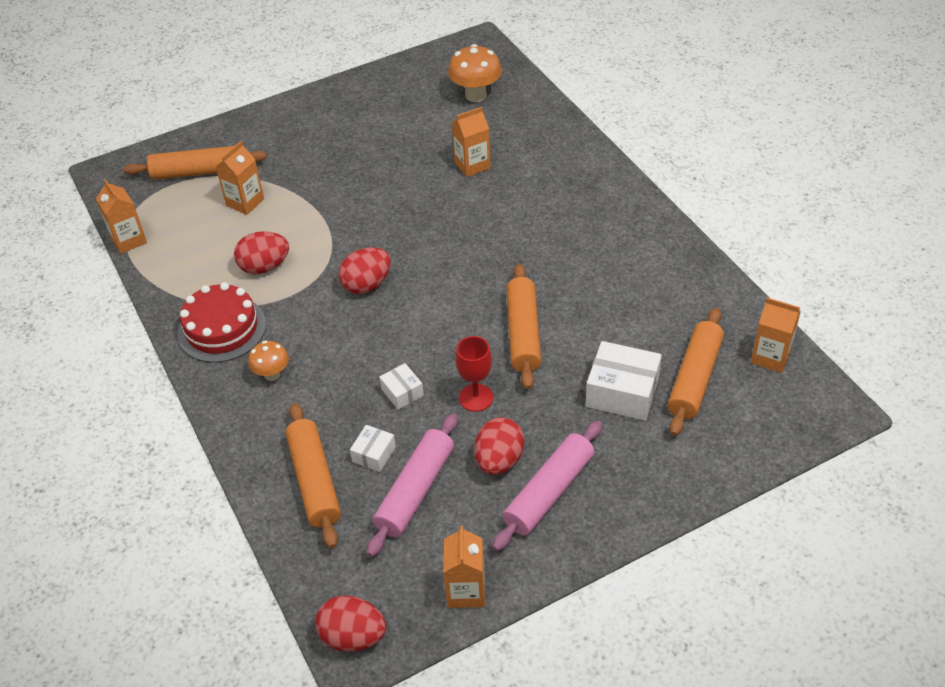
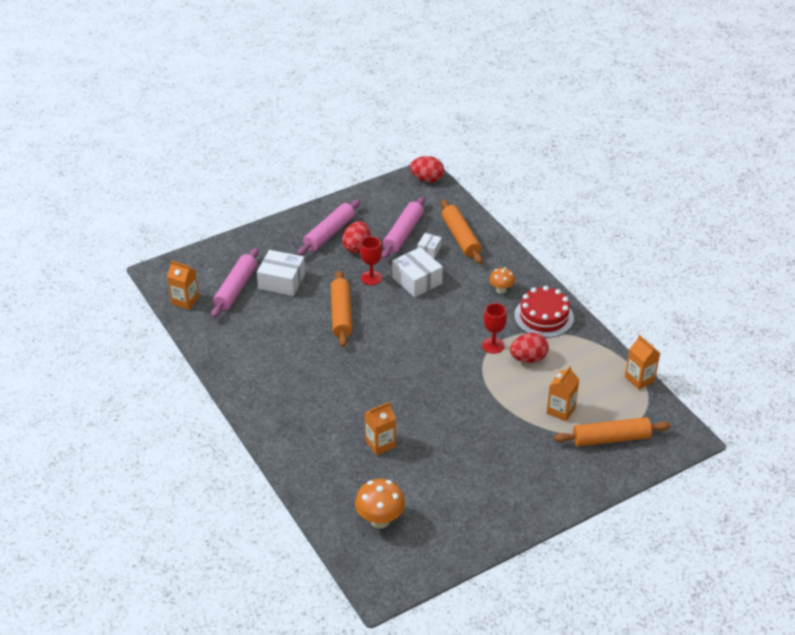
camera: 175 degrees right, 5 degrees down
red egg [338,247,391,294] -> none
white box [379,363,424,410] -> white box [392,247,443,298], size x1.86
orange carton [443,526,485,608] -> none
orange rolling pin [667,308,724,436] -> pink rolling pin [211,248,259,318]
none -> red goblet [482,303,507,354]

